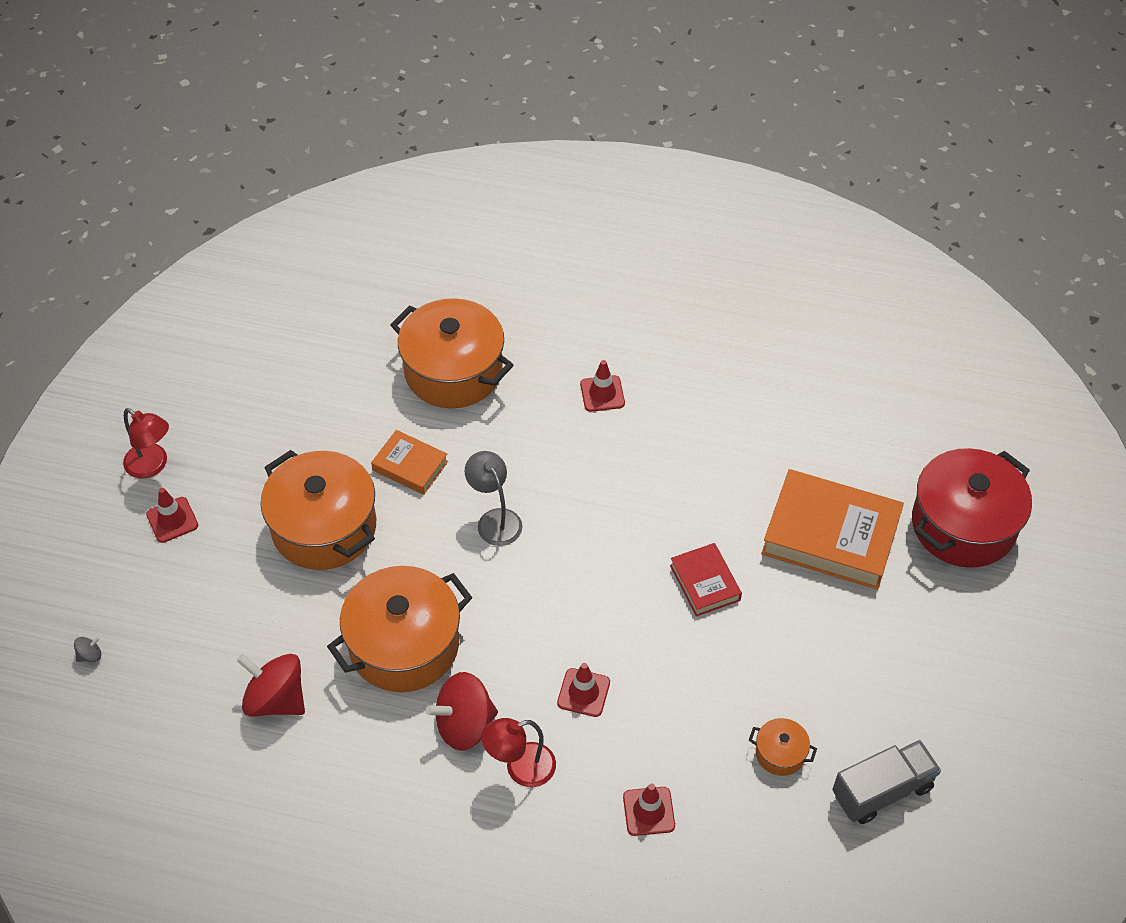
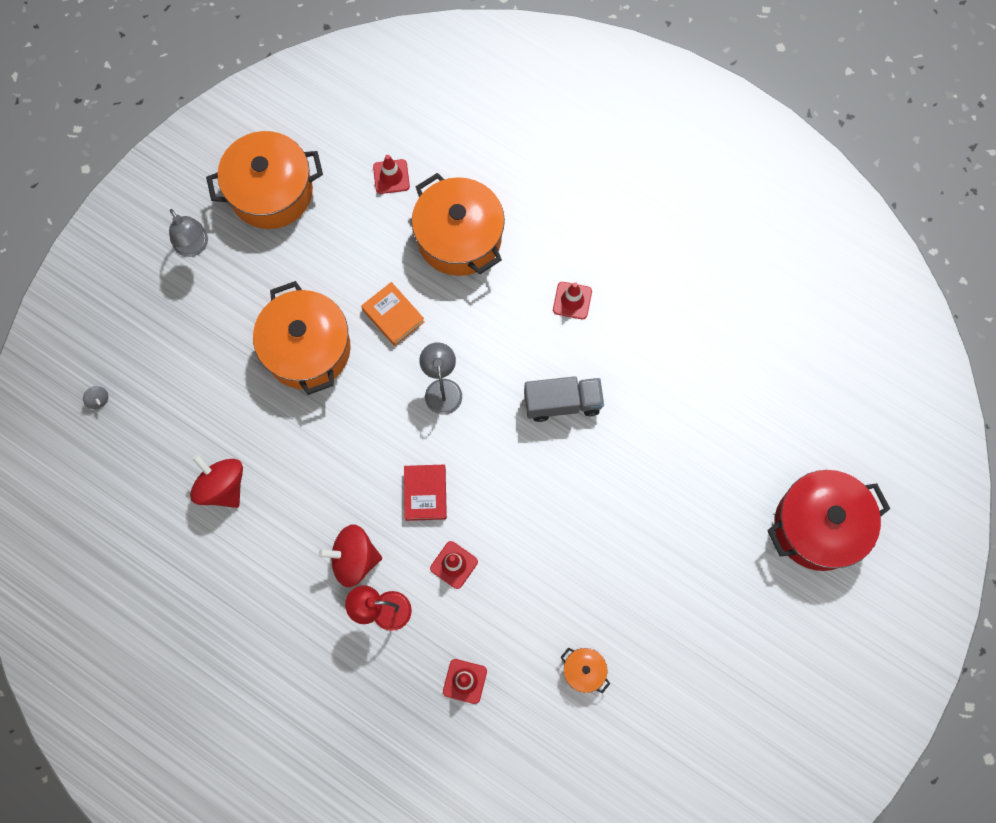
camera: 20 degrees right, 20 degrees up
grey spinning top [74,637,101,662] -> grey spinning top turned 60 degrees clockwise [83,386,108,409]
red lamp [123,408,169,479] -> grey lamp [169,209,208,257]
red traffic cone [146,488,198,543] -> red traffic cone moved to [373,155,410,194]
orange pot [327,566,472,692] -> orange pot moved to [206,131,323,229]
red book [670,543,742,616] -> red book moved to [404,465,447,521]
orange book [761,469,904,590] -> none
grey truck [832,740,941,824] -> grey truck moved to [524,376,604,422]

